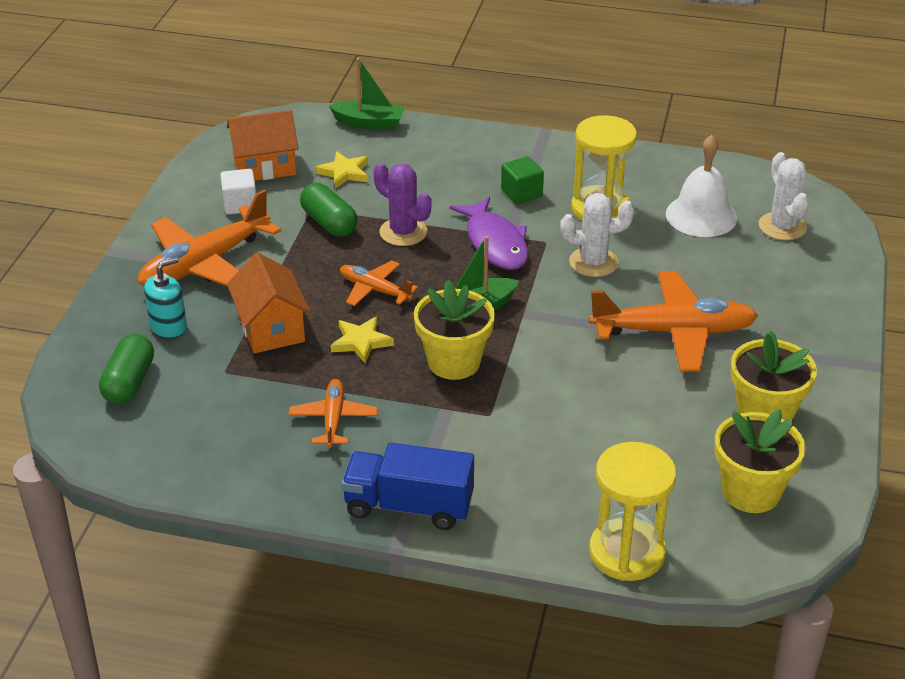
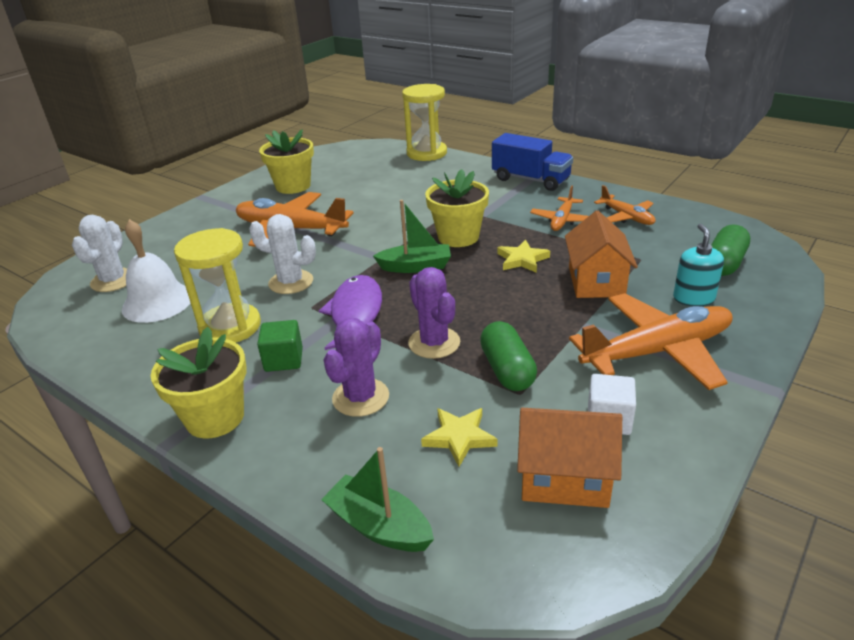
camera: 155 degrees left, 5 degrees down
turquoise soap dispenser [144,257,187,339] -> turquoise soap dispenser turned 105 degrees clockwise [673,224,724,306]
orange plane [340,260,418,306] -> orange plane moved to [594,185,655,225]
yellow flower pot [715,409,806,513] -> yellow flower pot moved to [151,327,247,438]
none -> purple cactus [324,318,389,417]

